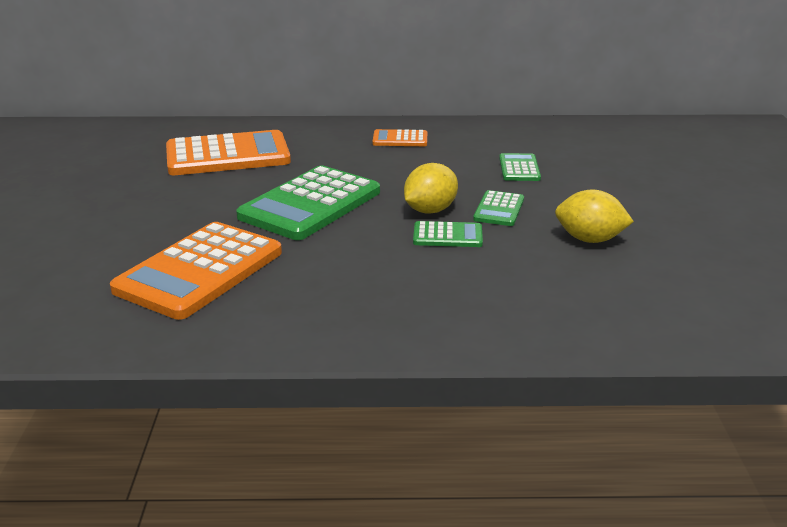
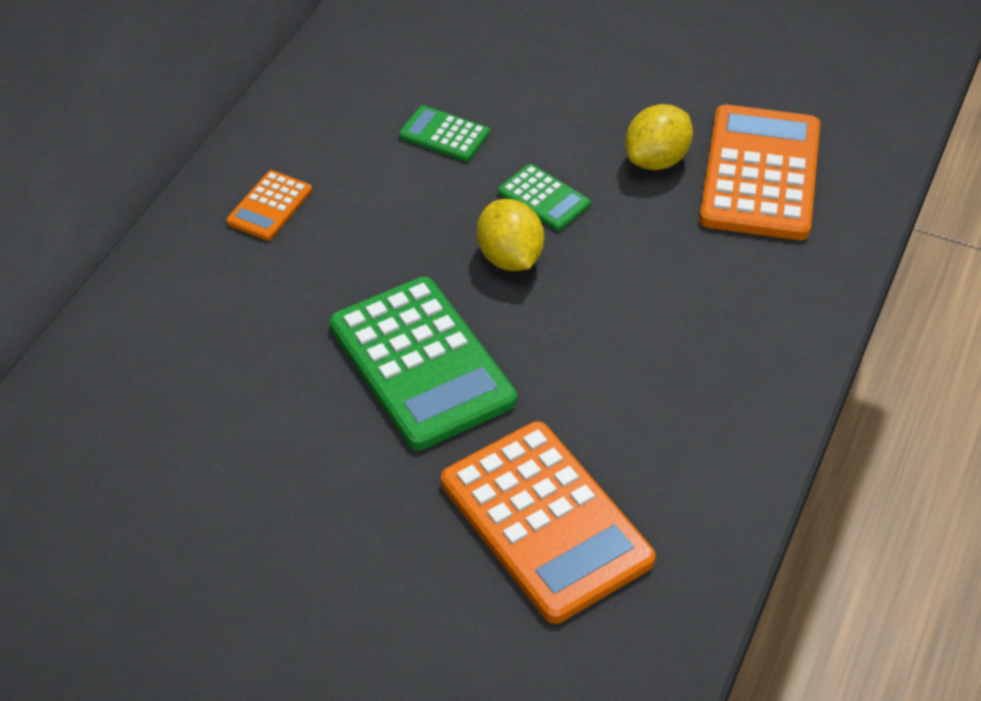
camera: 65 degrees left, 20 degrees up
orange calculator [166,130,291,175] -> orange calculator moved to [699,105,820,240]
green calculator [413,221,483,247] -> none

